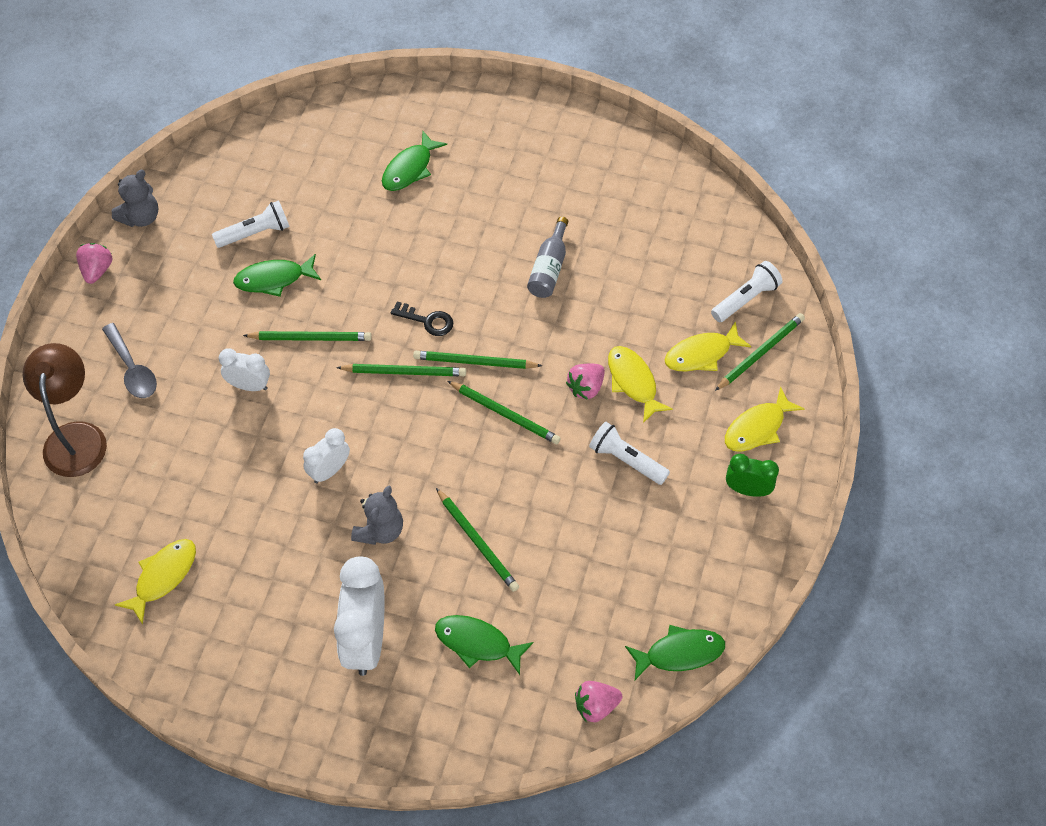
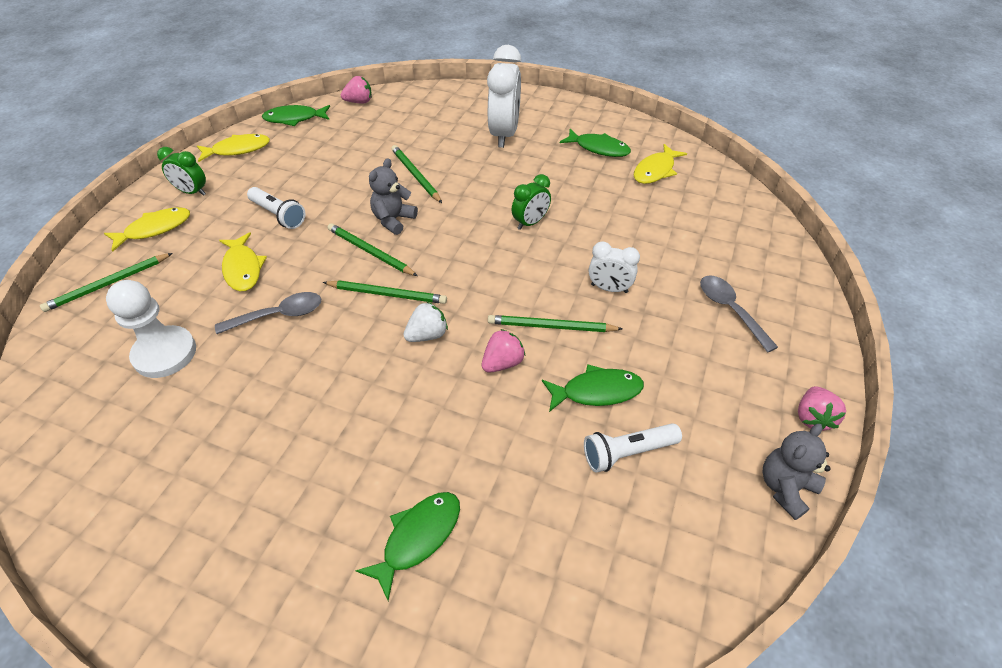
camera: 175 degrees left, 10 degrees down
brown lamp [23,343,107,477] -> none
white clock [303,428,350,483] -> green clock [511,174,551,230]
green pencil [336,364,466,376] -> none
grey teddy bear [351,486,403,545] -> grey teddy bear moved to [369,159,418,235]
black key [391,301,453,336] -> white strawberry [403,302,448,342]
green fish [435,615,533,675] -> green fish moved to [560,129,631,157]
grey bottle [527,217,568,298] -> none
pink strawberry [566,363,605,400] -> pink strawberry moved to [482,329,525,373]
yellow fish [665,321,752,371] -> yellow fish moved to [197,134,270,162]
white flashlight [711,261,782,322] -> none
none -> white pawn [106,280,196,378]
none -> grey spoon [215,292,321,334]

